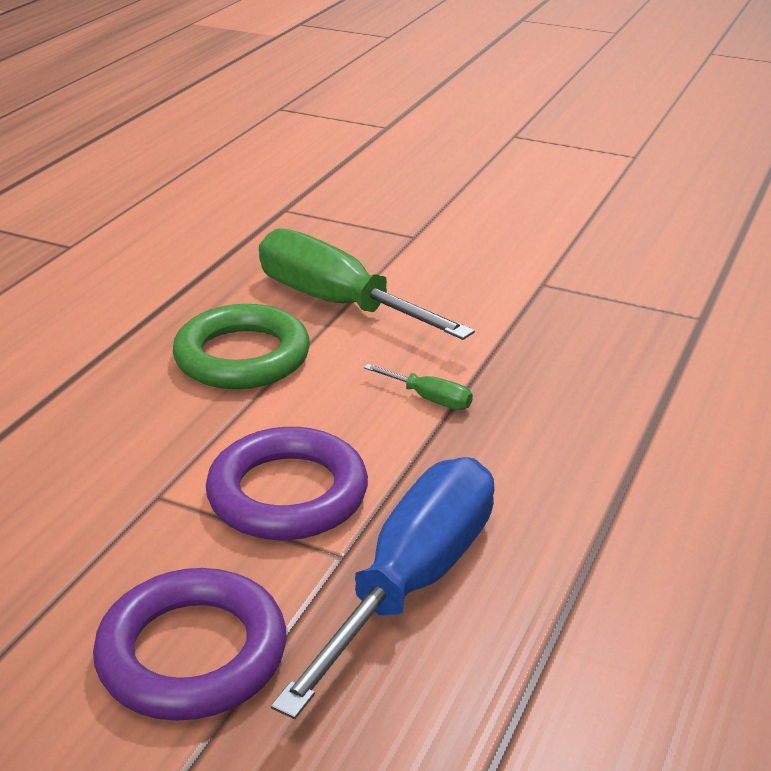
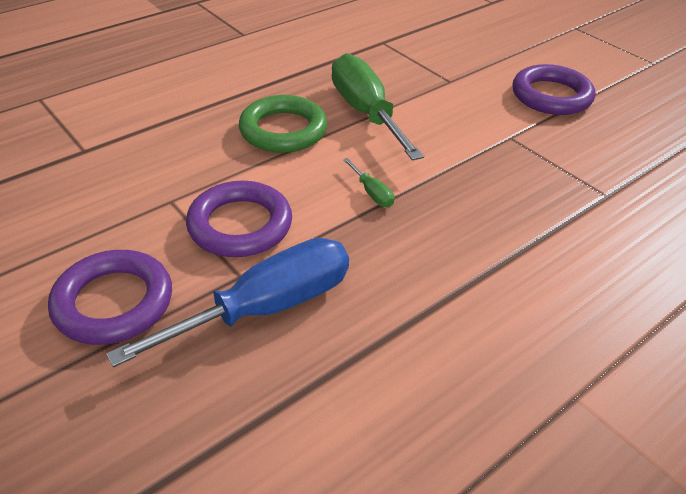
camera: 25 degrees right, 10 degrees up
none -> purple ring [512,64,595,115]

